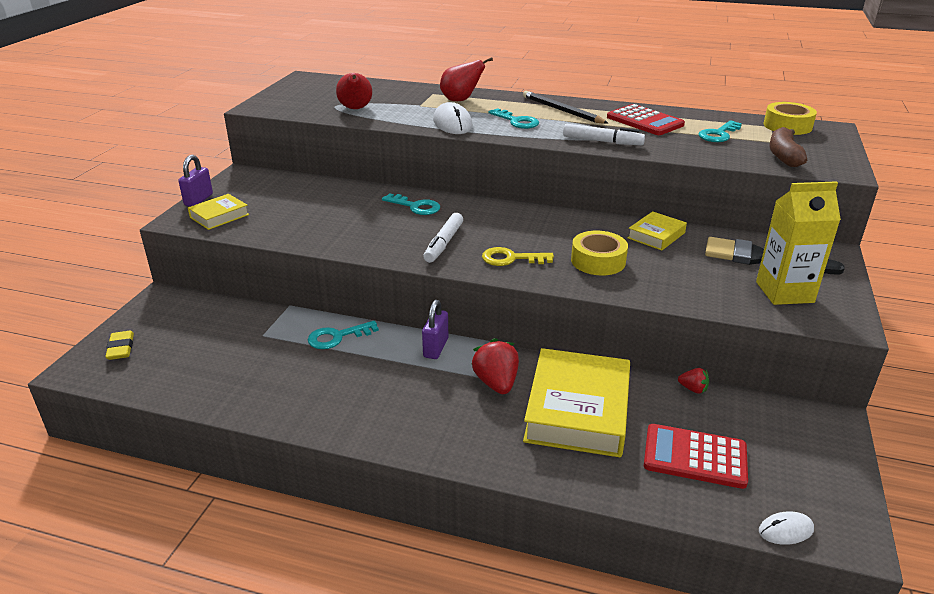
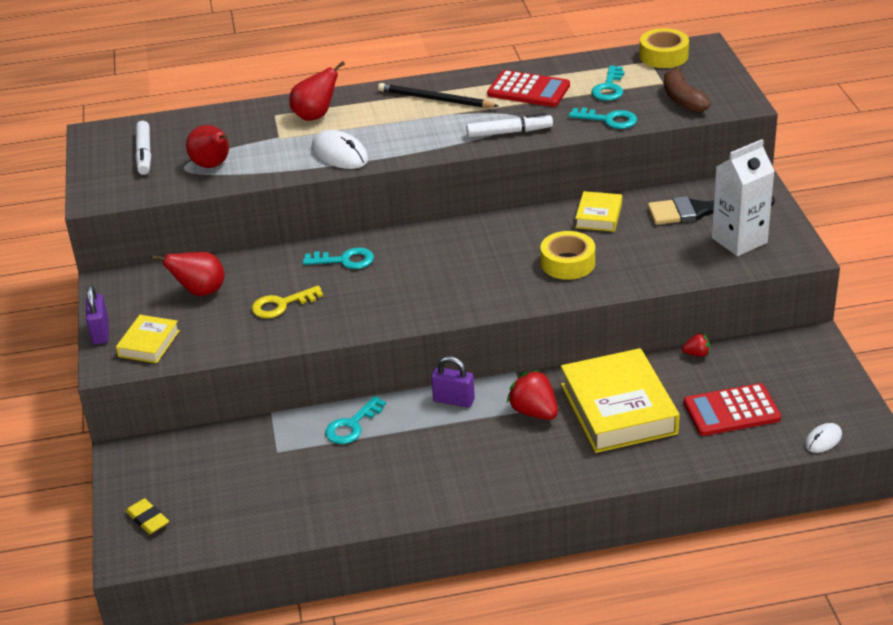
camera: 25 degrees left, 5 degrees up
purple padlock [422,300,448,359] -> purple padlock turned 60 degrees counterclockwise [431,356,475,407]
white marker [423,213,463,263] -> white marker moved to [135,121,151,175]
yellow key [482,247,554,266] -> yellow key moved to [252,286,323,318]
turquoise key [488,108,539,129] -> turquoise key moved to [569,107,637,129]
yellow carton [756,181,841,305] -> white carton [712,139,774,256]
none -> red pear [151,252,225,296]

